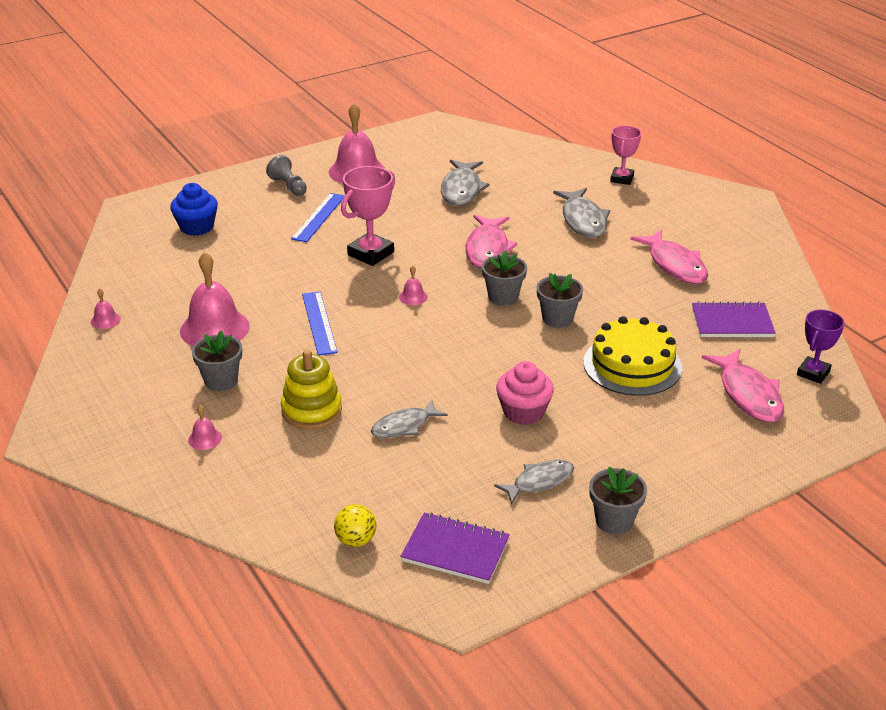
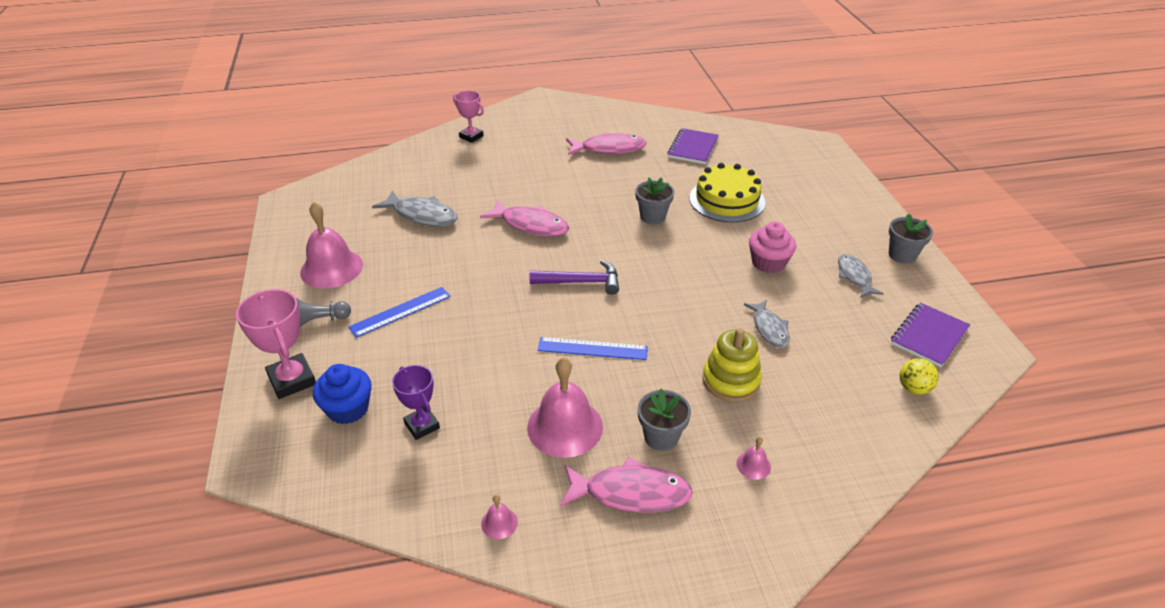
camera: 70 degrees left, 5 degrees up
blue ruler [291,193,345,242] -> blue ruler turned 75 degrees counterclockwise [348,287,451,338]
pink trophy [341,166,395,266] -> pink trophy moved to [236,289,316,399]
pink bell [399,266,428,305] -> purple hammer [530,260,619,295]
grey flower pot [482,251,527,306] -> none
grey fish [553,188,610,238] -> none
pink fish [702,349,784,422] -> pink fish moved to [560,456,693,513]
purple trophy [797,310,845,384] -> purple trophy moved to [392,365,440,440]

